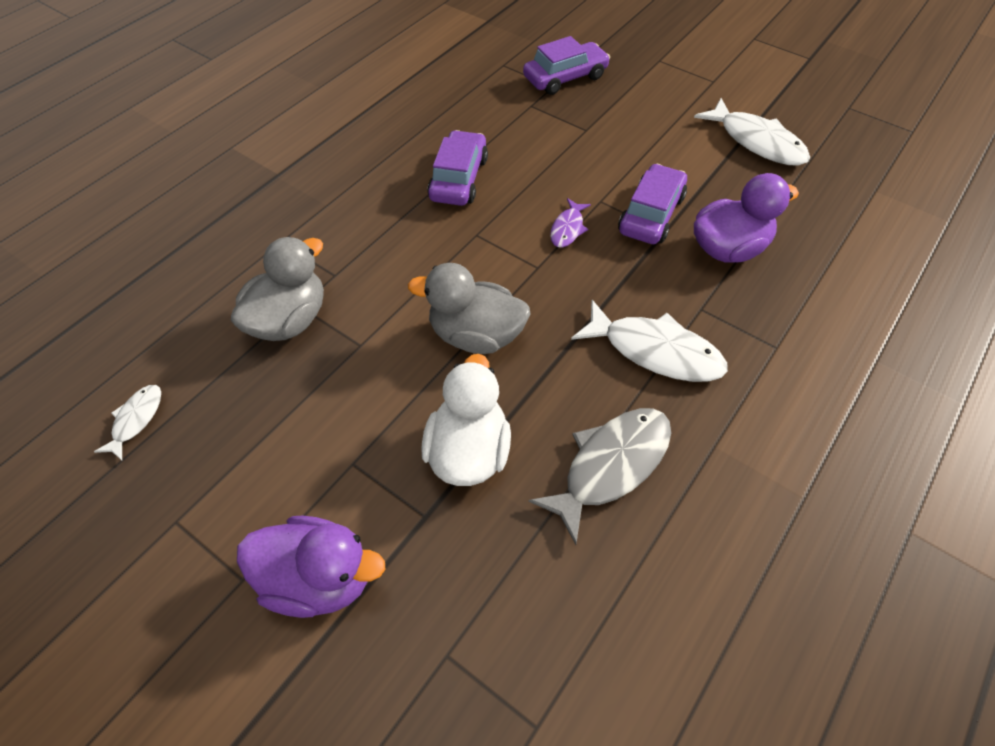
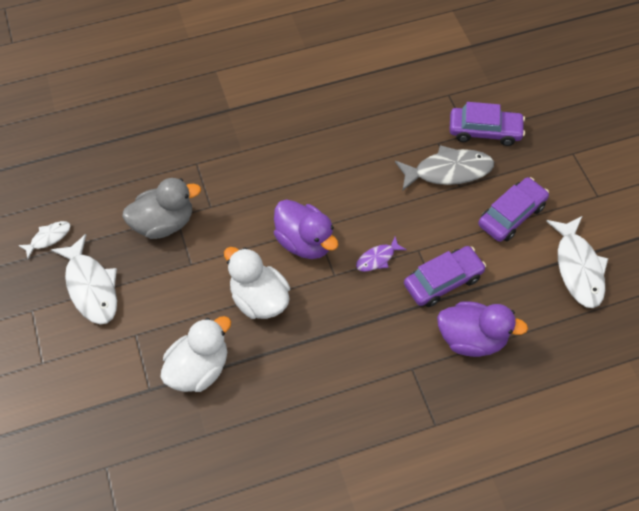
camera: 35 degrees right, 5 degrees up
purple duck [237,516,385,618] -> purple duck moved to [274,199,338,259]
grey duck [408,263,531,354] -> white duck [224,247,290,319]
purple car [427,130,488,206] -> purple car moved to [478,177,549,242]
grey fish [528,408,671,545] -> grey fish moved to [395,145,494,191]
white fish [571,300,728,382] -> white fish moved to [51,234,117,325]

